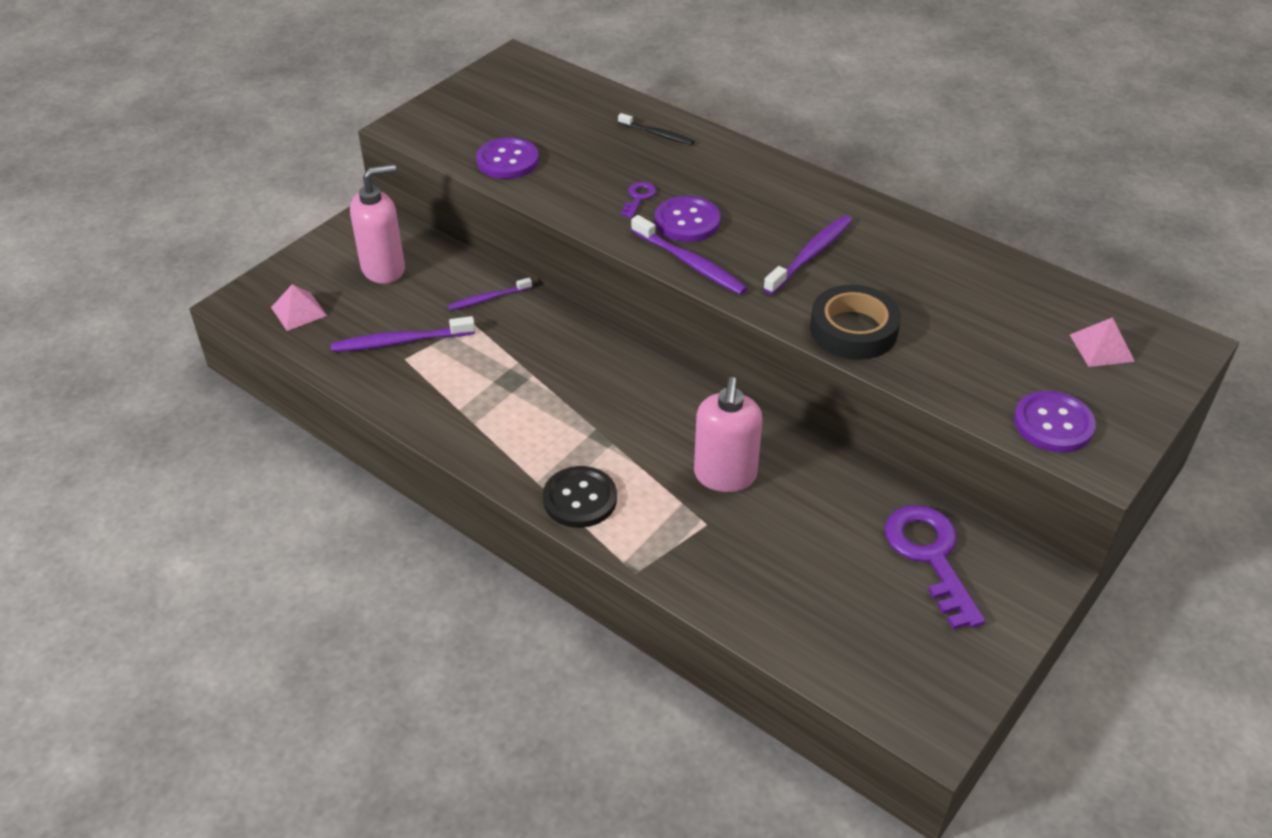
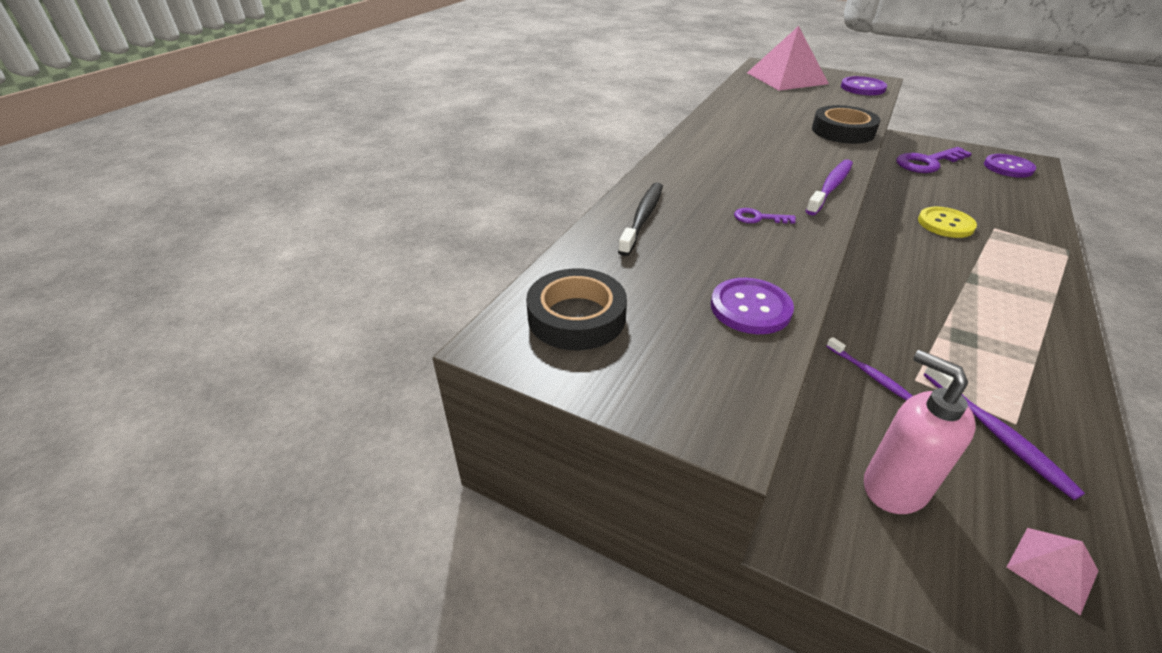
camera: 100 degrees left, 5 degrees down
black button [543,466,617,528] -> none
black toothbrush [618,113,694,145] -> black toothbrush [618,182,663,256], size x1.58
purple button [655,196,720,242] -> purple button moved to [984,154,1036,178]
pink soap dispenser [694,377,763,492] -> yellow button [918,207,977,238]
purple toothbrush [763,215,853,295] -> none
pink pyramid [1070,317,1135,367] -> pink pyramid [747,26,829,91], size x2.13
none -> black tape [526,268,627,350]

